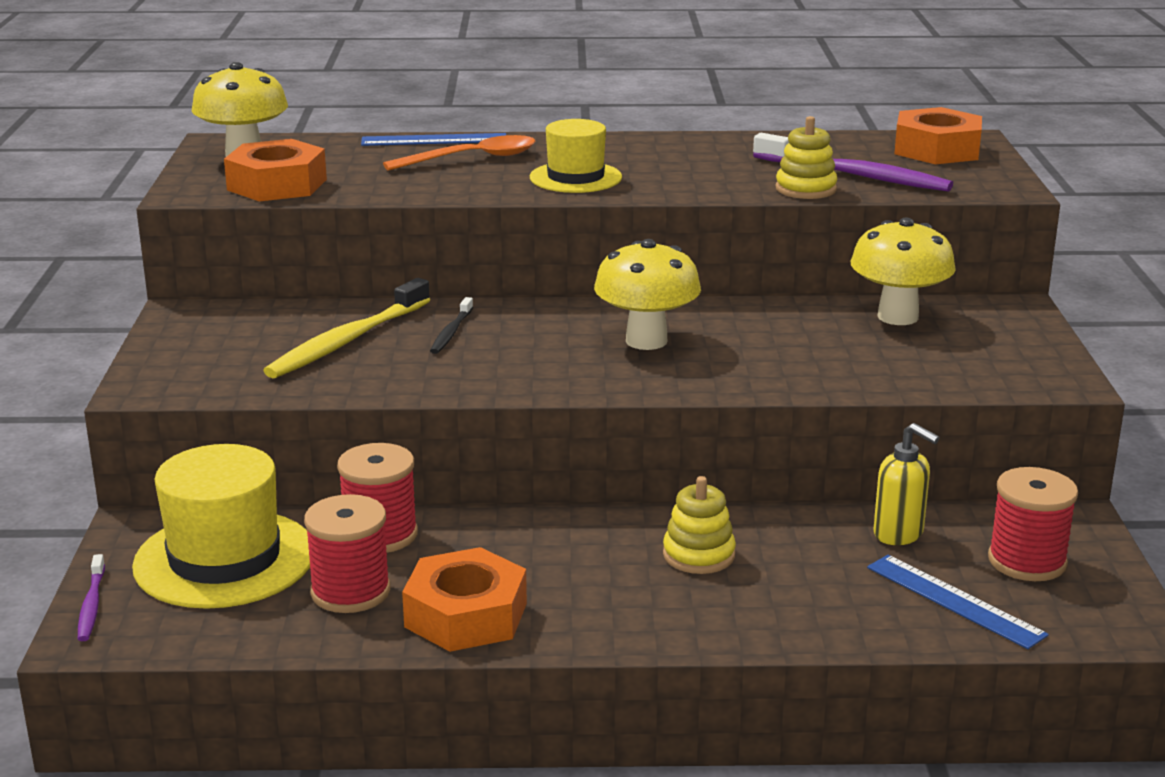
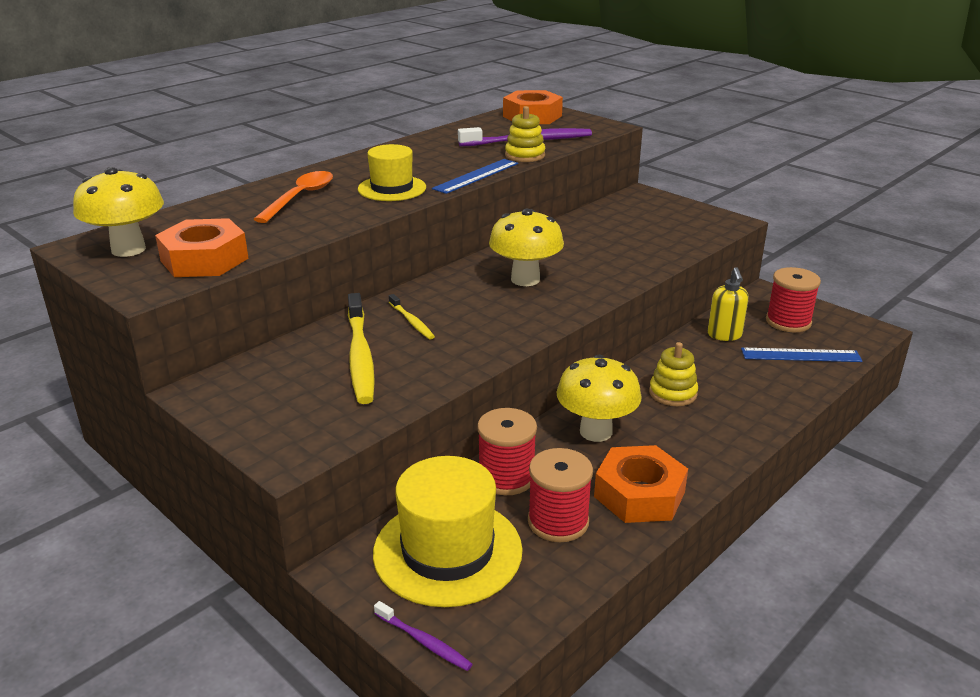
camera: 45 degrees left, 5 degrees up
blue ruler [361,133,506,146] -> blue ruler moved to [432,159,518,194]
black toothbrush [430,297,473,354] -> yellow toothbrush [389,294,435,339]
yellow mushroom [850,218,956,325] -> yellow mushroom moved to [556,355,642,442]
yellow soap dispenser [873,423,940,545] -> yellow soap dispenser turned 90 degrees clockwise [708,267,749,341]

